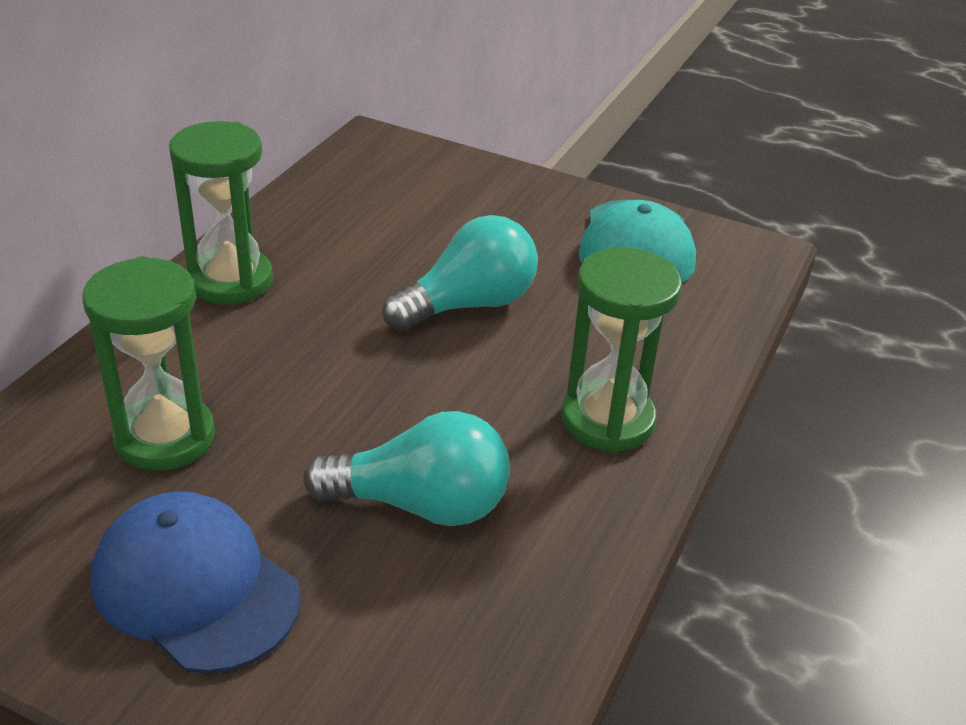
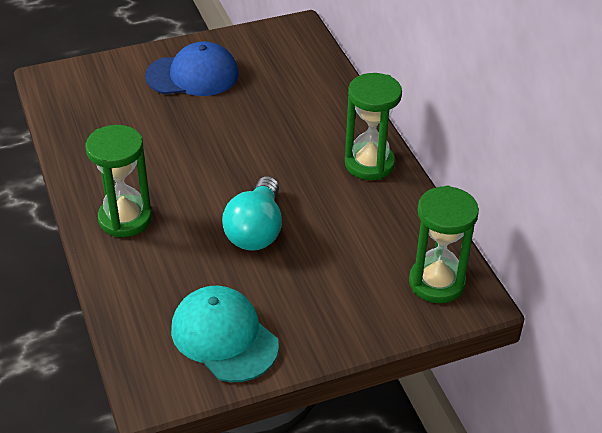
camera: 135 degrees right, 5 degrees up
green hourglass [82,256,215,471] -> green hourglass moved to [409,186,479,303]
turquoise light bulb [303,411,510,526] -> none

